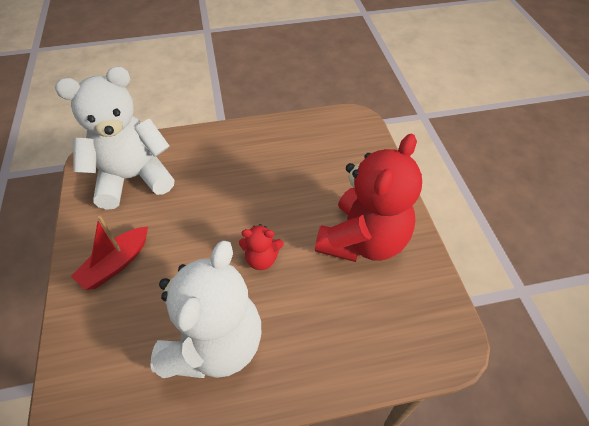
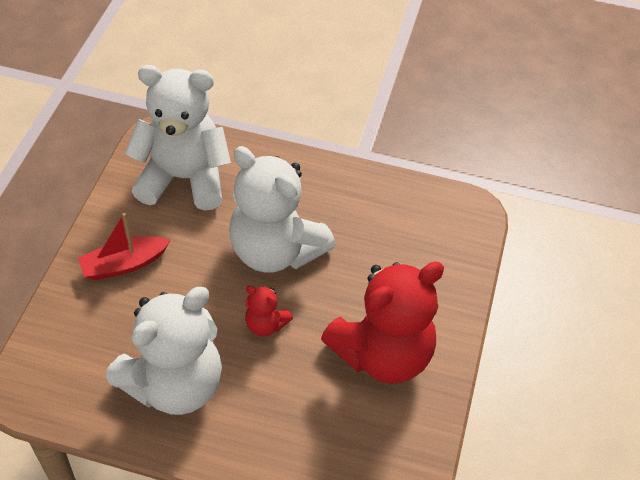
camera: 25 degrees right, 0 degrees up
none -> white teddy bear [229,146,335,273]

